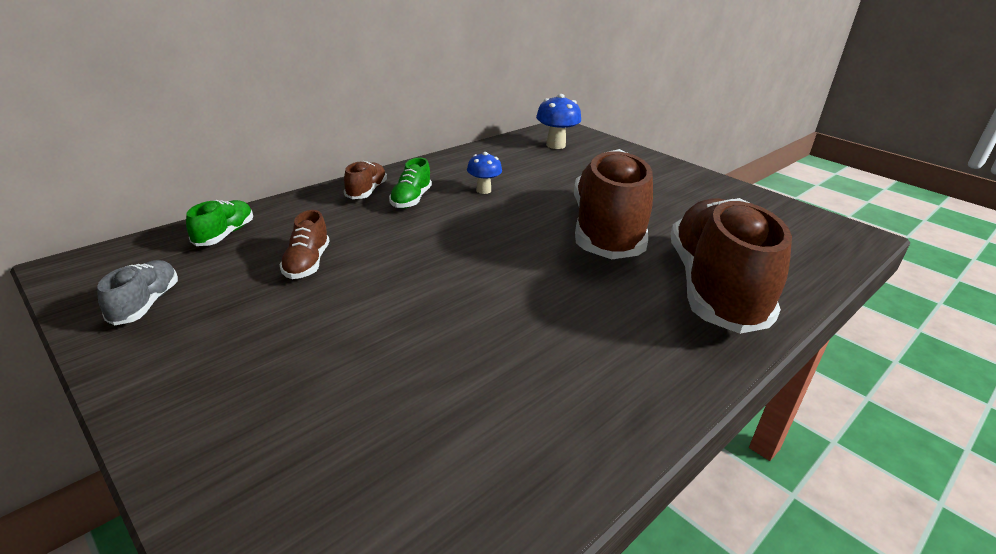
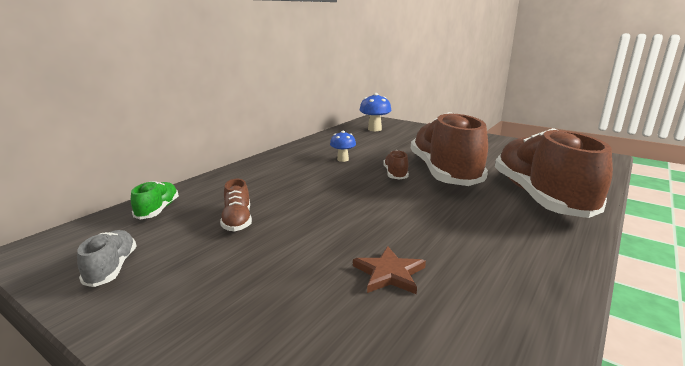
camera: 10 degrees left, 10 degrees down
brown shoe [344,161,387,199] -> brown shoe moved to [383,150,409,180]
green shoe [389,158,432,208] -> none
none -> brown star [353,246,426,294]

